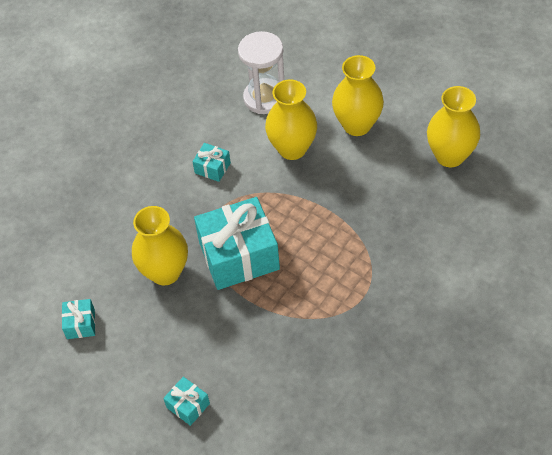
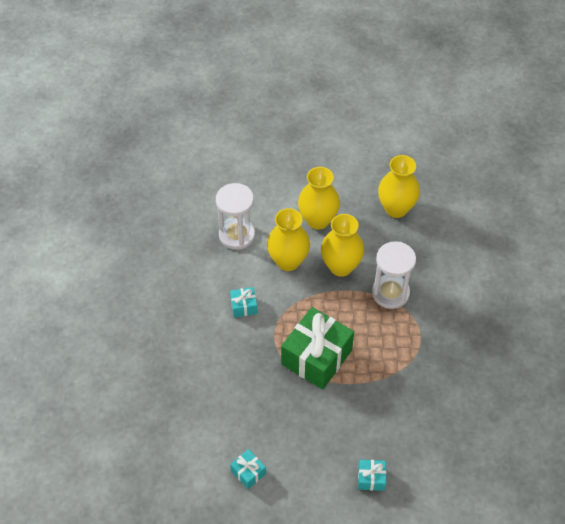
camera: 40 degrees left, 0 degrees up
yellow vase [132,206,188,285] -> yellow vase moved to [321,214,364,277]
turquoise gift [194,197,280,290] -> green gift [281,307,354,390]
none -> white hourglass [372,241,416,309]

